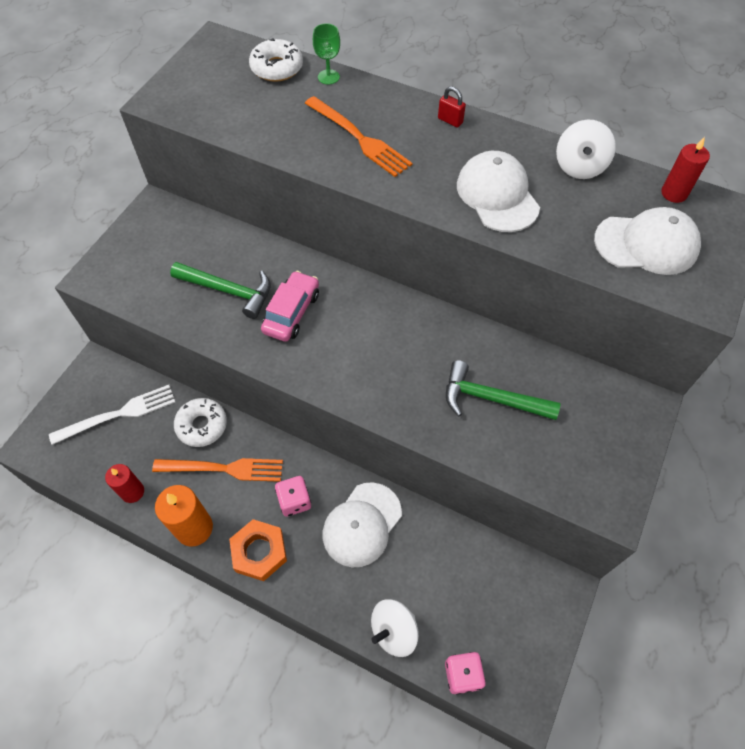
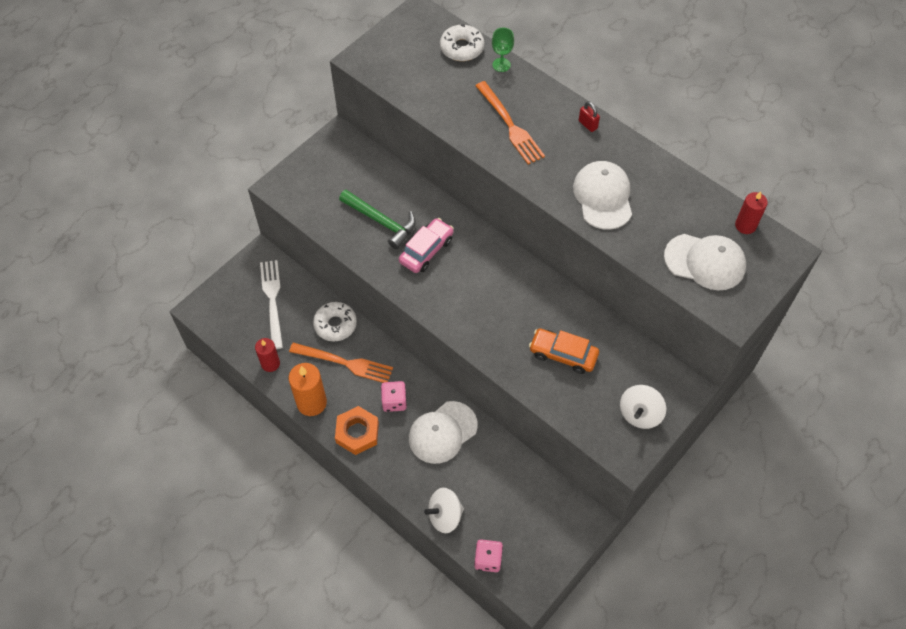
camera: 15 degrees right, 0 degrees up
white fork [49,385,175,445] -> white fork turned 90 degrees counterclockwise [260,260,283,349]
green hammer [446,360,560,420] -> orange car [529,328,599,374]
white spinning top [556,119,616,179] -> white spinning top moved to [620,385,666,429]

